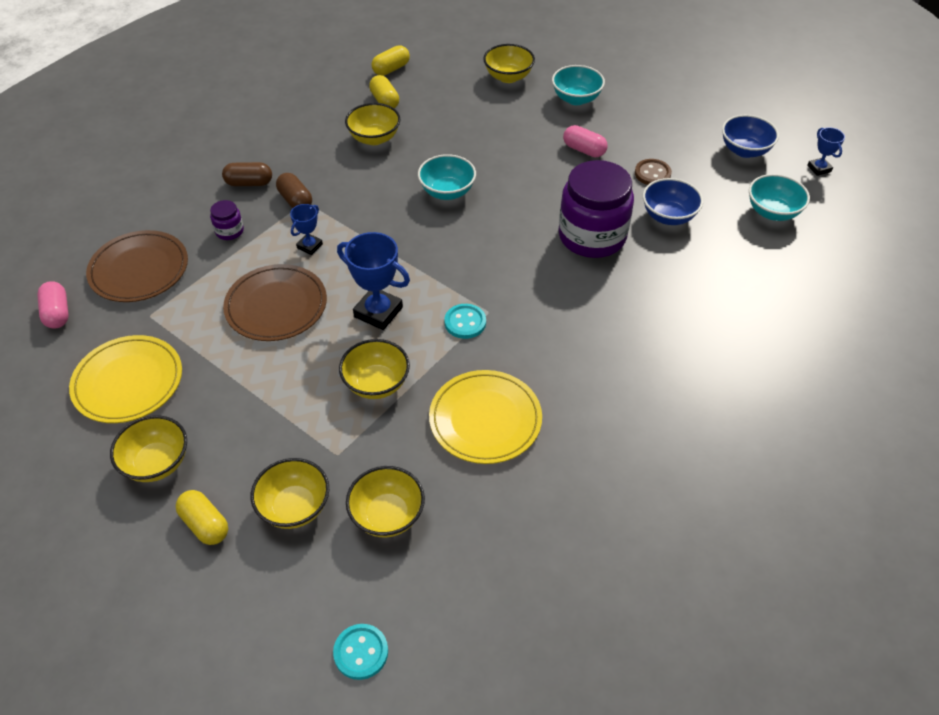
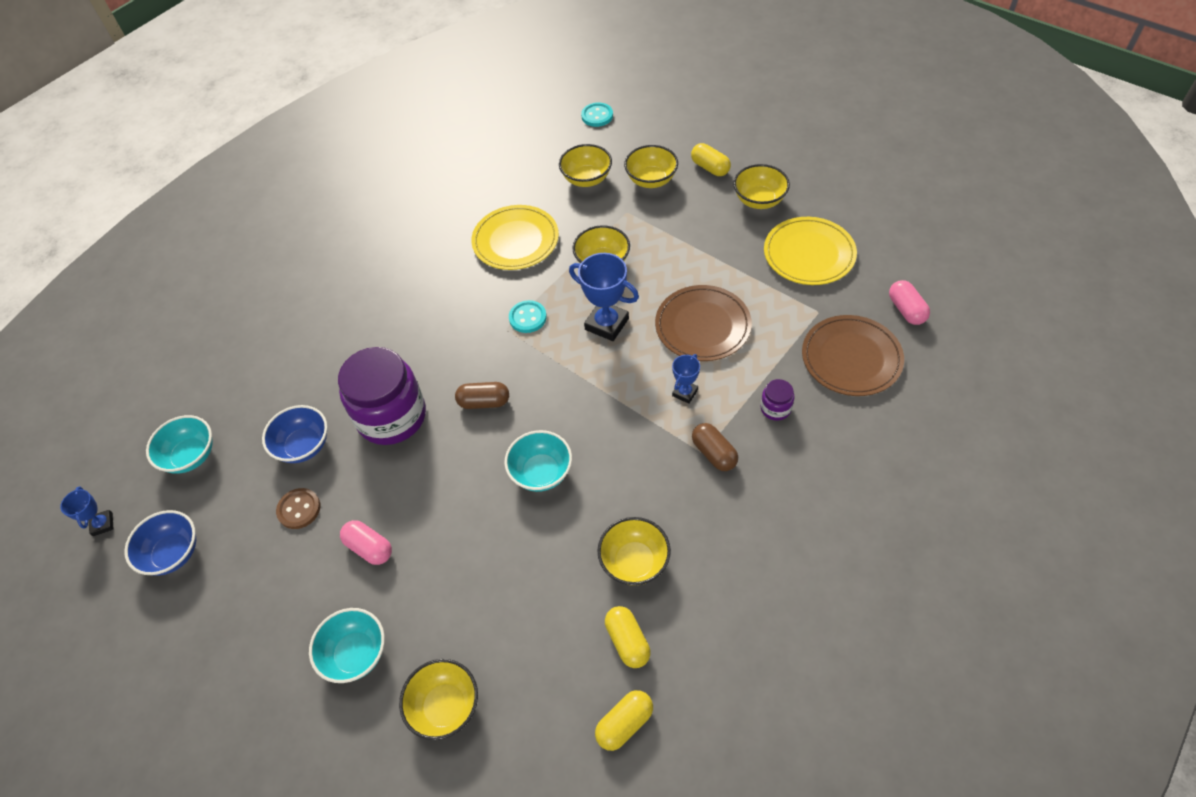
camera: 175 degrees left, 5 degrees up
brown capsule [222,162,272,186] -> brown capsule moved to [455,382,509,409]

